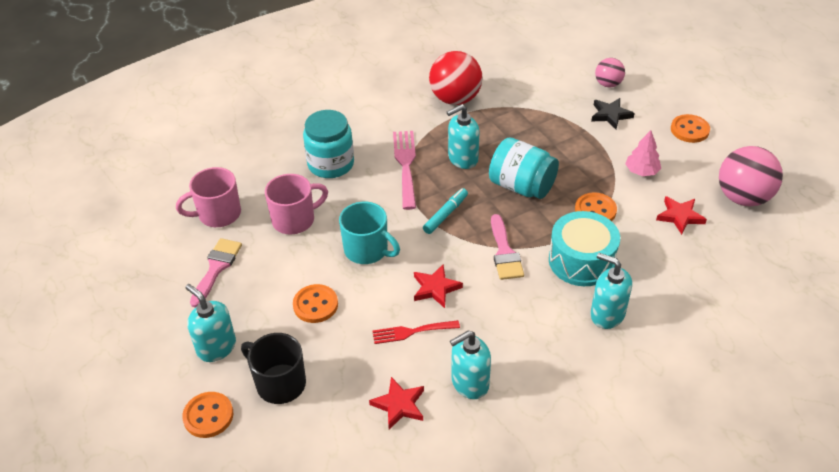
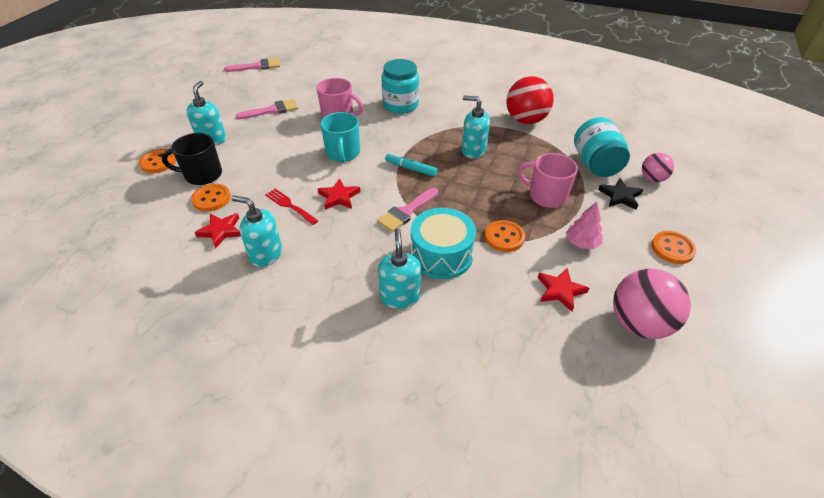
camera: 50 degrees right, 0 degrees up
pink mug [176,167,241,227] -> pink mug moved to [518,153,578,208]
black mug [241,333,306,404] -> black mug turned 90 degrees counterclockwise [162,133,222,185]
orange button [293,284,338,323] -> orange button moved to [191,184,231,212]
pink fork [393,131,416,210] -> none
turquoise marker [423,188,468,234] -> turquoise marker turned 150 degrees counterclockwise [385,153,438,177]
turquoise jar [489,137,559,199] -> turquoise jar moved to [574,117,630,177]
none -> pink brush [224,58,280,72]

